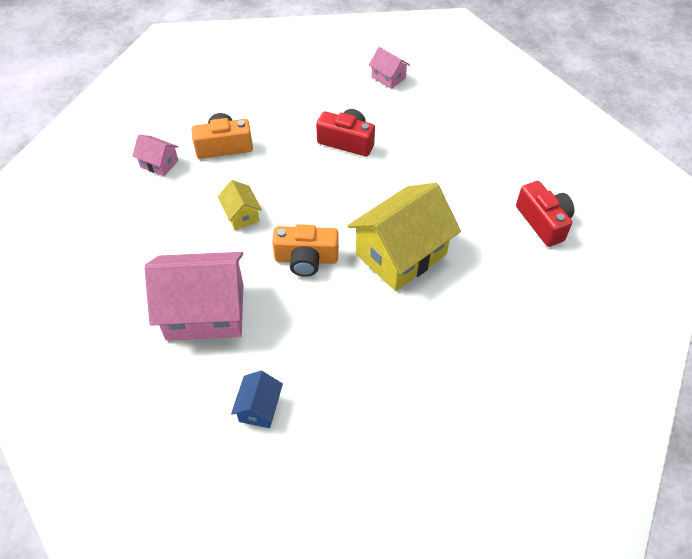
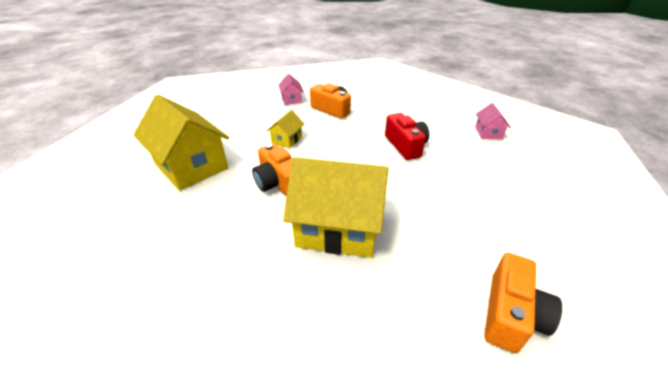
camera: 50 degrees right, 15 degrees down
pink house [144,252,243,341] -> yellow house [133,95,229,191]
blue house [231,371,283,428] -> none
red camera [516,181,574,247] -> orange camera [484,253,562,353]

